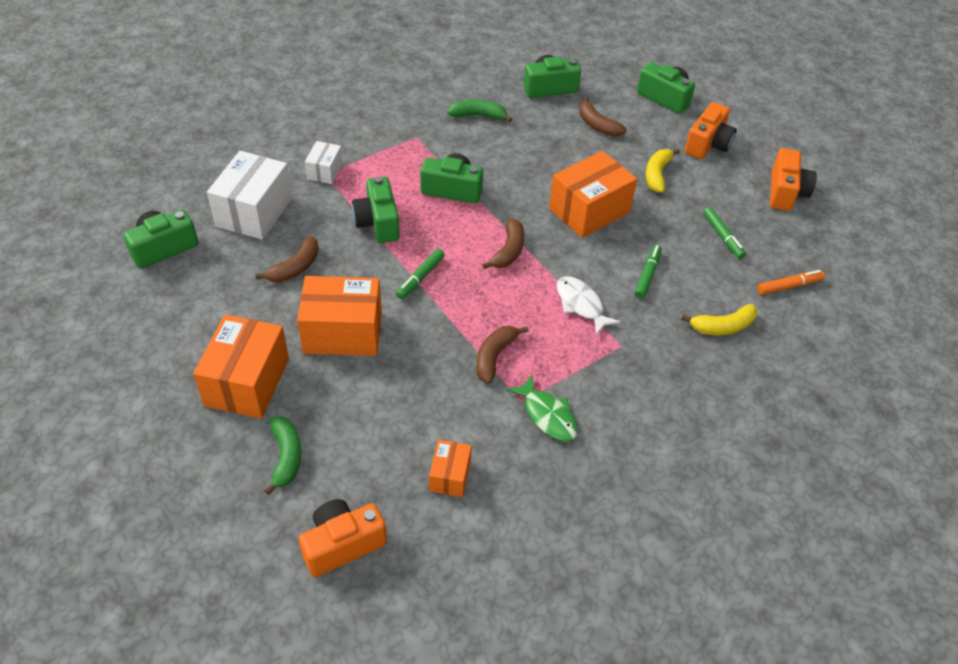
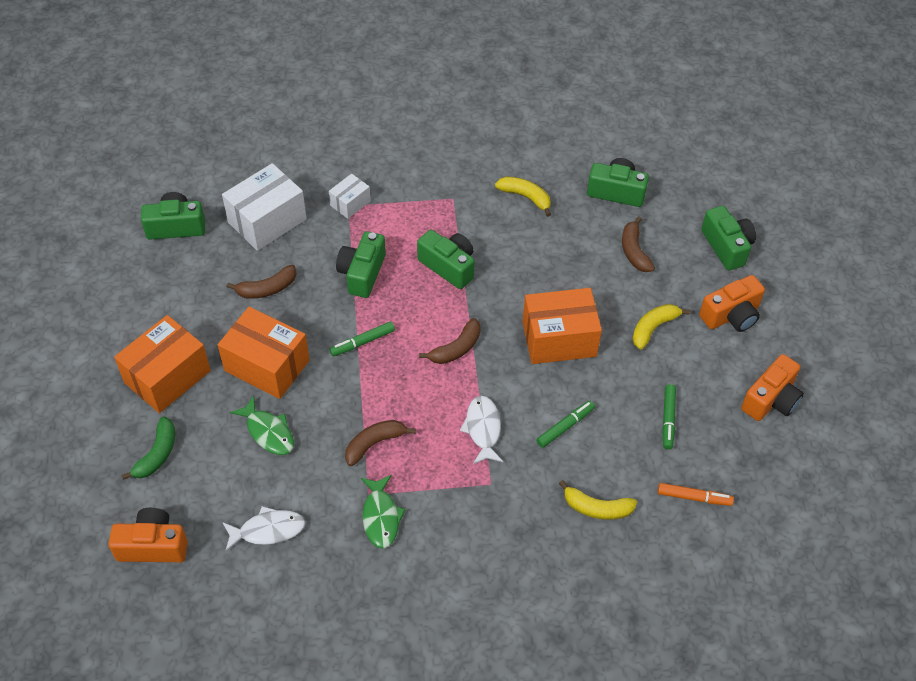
camera: 30 degrees right, 5 degrees up
orange box [429,439,472,497] -> white fish [222,506,305,551]
green banana [447,99,512,122] -> yellow banana [495,177,551,217]
none -> green fish [230,396,294,455]

